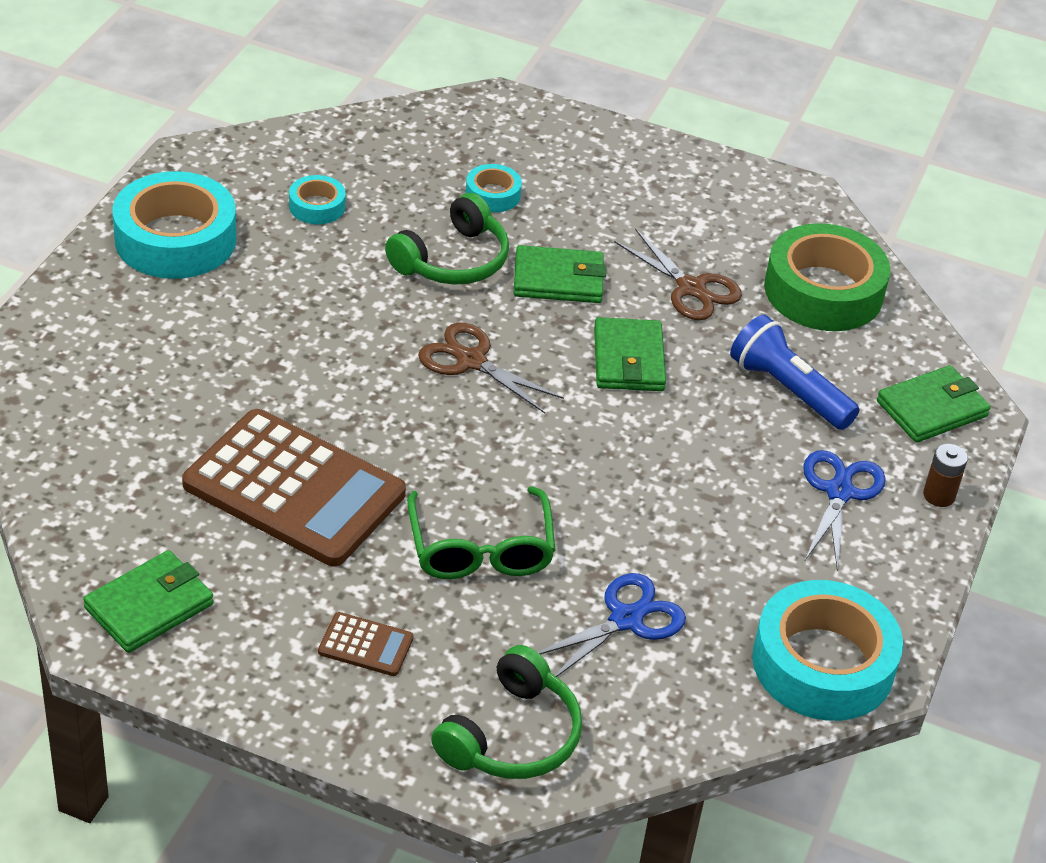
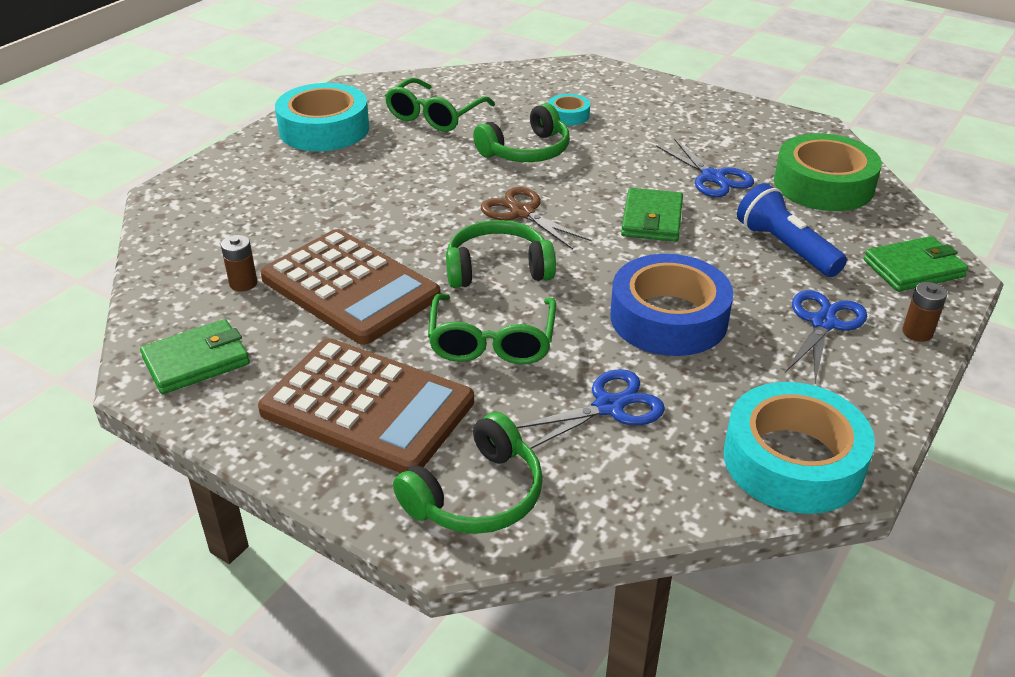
camera: 15 degrees right, 5 degrees down
turquoise tape [289,175,346,224] -> green glasses [385,78,495,132]
brown calculator [318,612,414,676] -> brown calculator [258,338,474,473], size x2.44
green wallet [514,245,606,303] -> none
brown scissors [614,228,742,320] -> blue scissors [656,138,754,197]
none -> brown battery [221,235,257,292]
none -> green headphones [446,220,556,288]
none -> blue tape [610,254,733,356]

